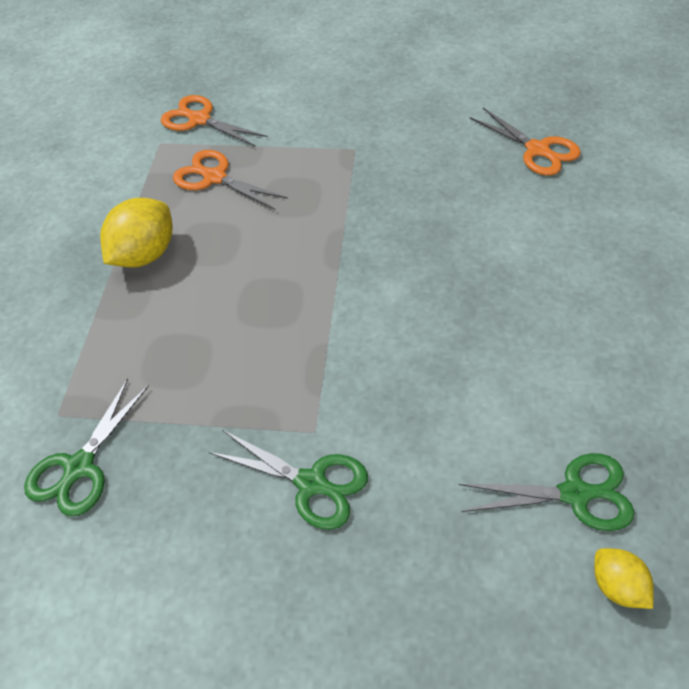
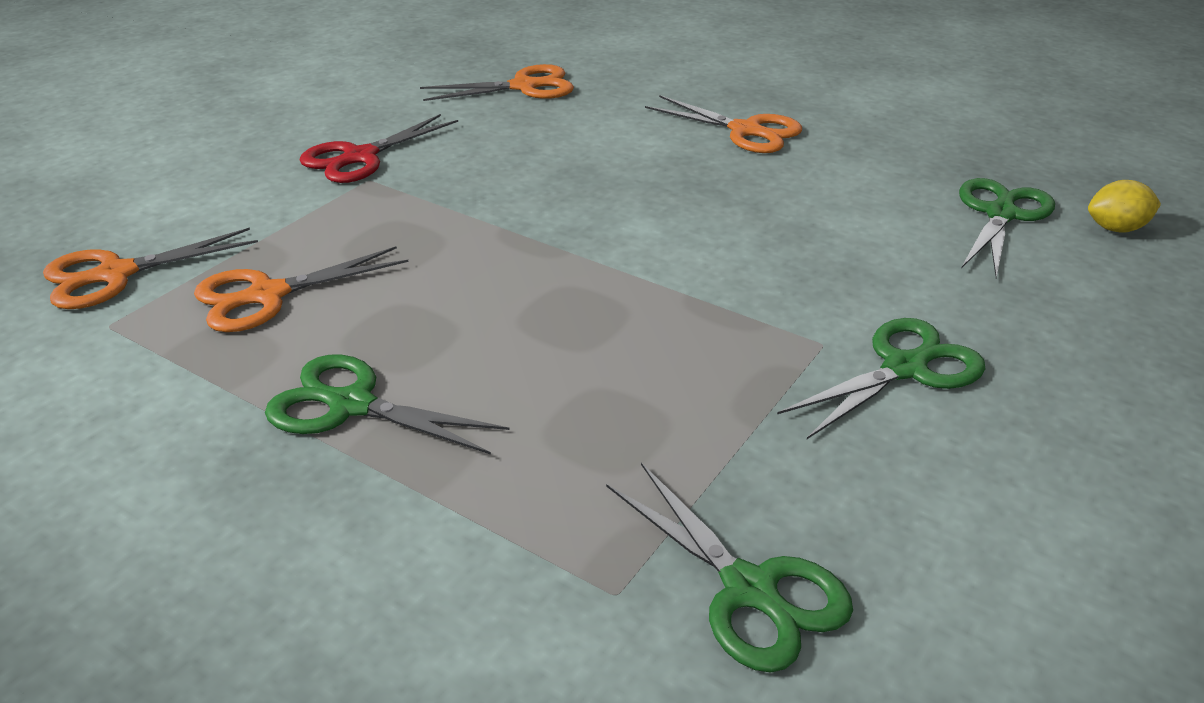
camera: 65 degrees left, 15 degrees down
yellow lemon [100,198,173,268] -> green scissors [265,355,509,454]
none -> red scissors [299,114,458,183]
none -> orange scissors [645,95,802,153]

